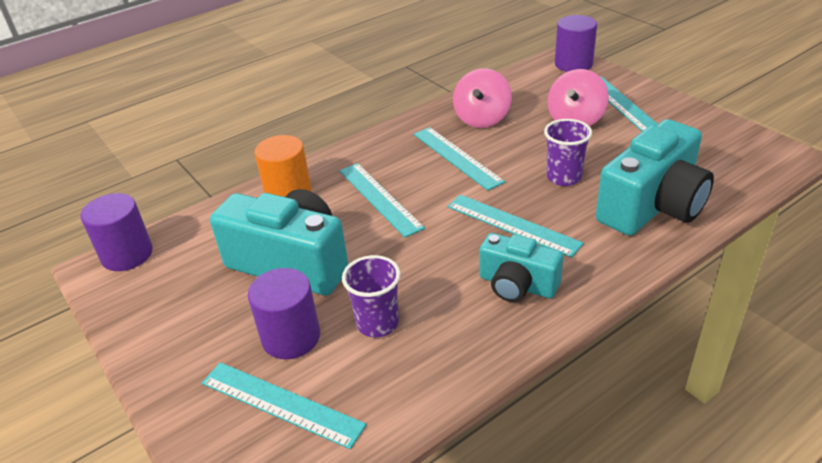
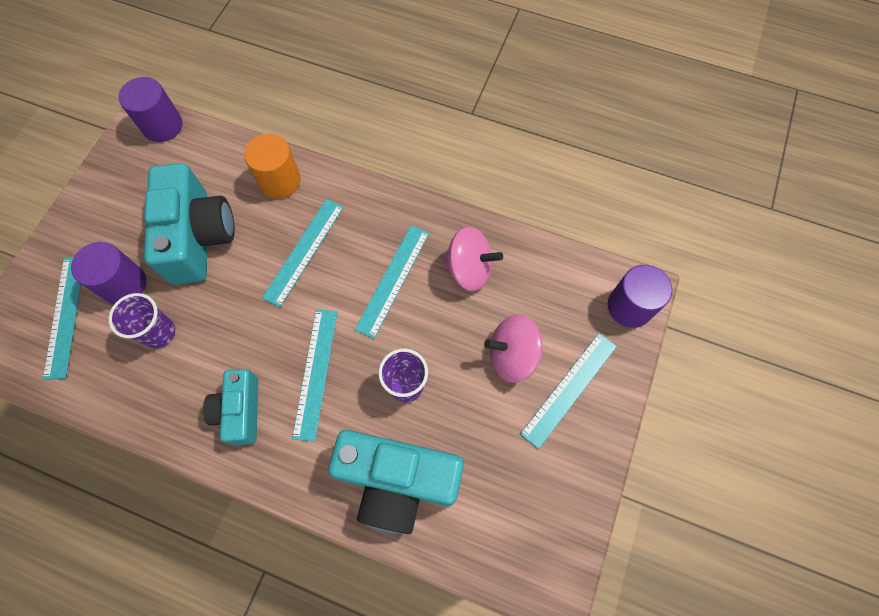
camera: 55 degrees right, 30 degrees up
pink spinning top [453,68,512,128] -> pink spinning top turned 150 degrees counterclockwise [441,227,503,292]

